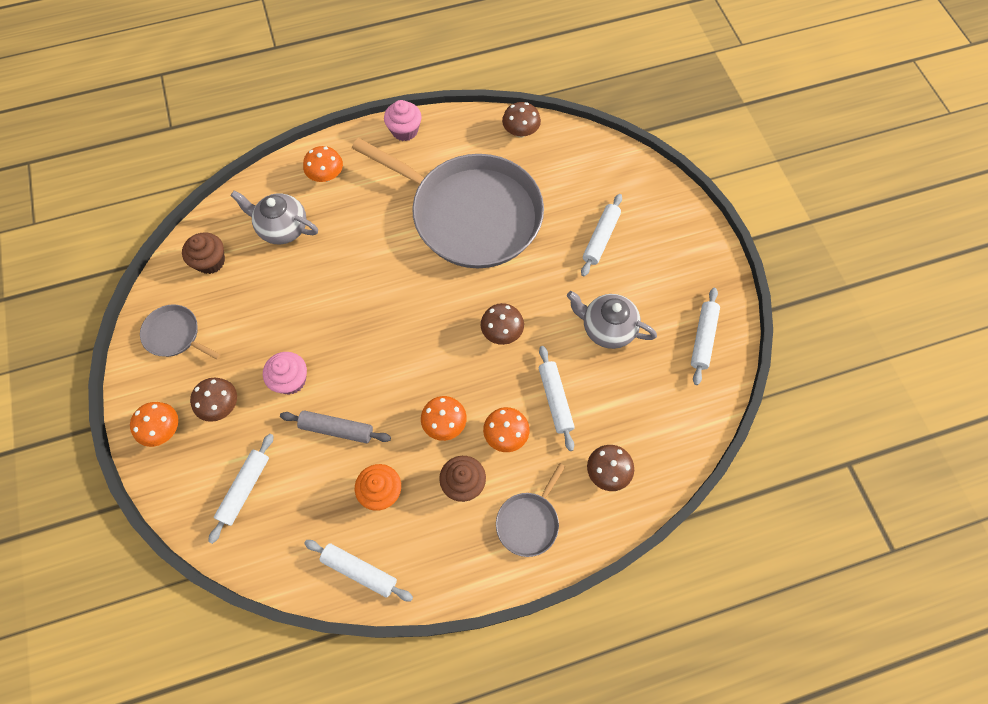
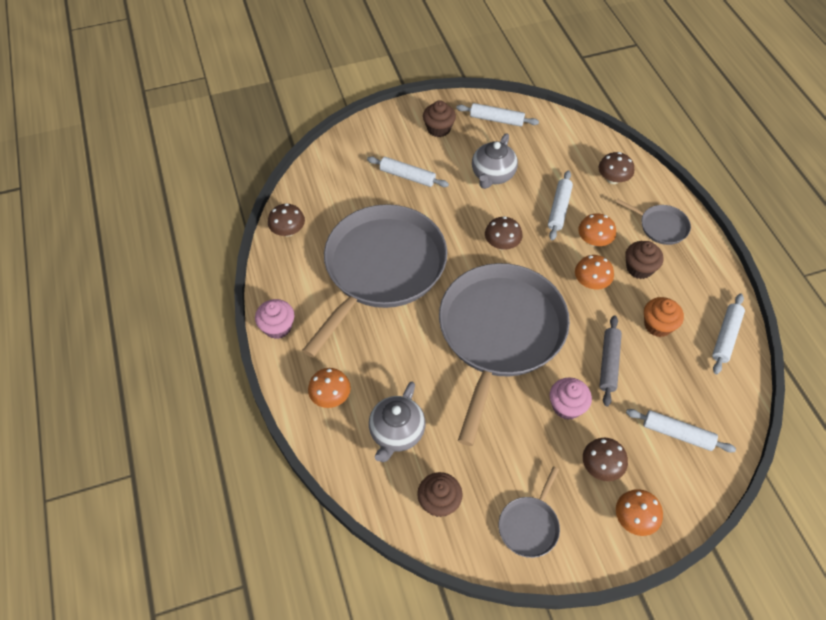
camera: 90 degrees left, 10 degrees down
white rolling pin [539,346,575,451] -> white rolling pin turned 60 degrees counterclockwise [548,170,573,240]
none -> brown cupcake [423,100,456,137]
none -> grey pan [439,263,570,446]

